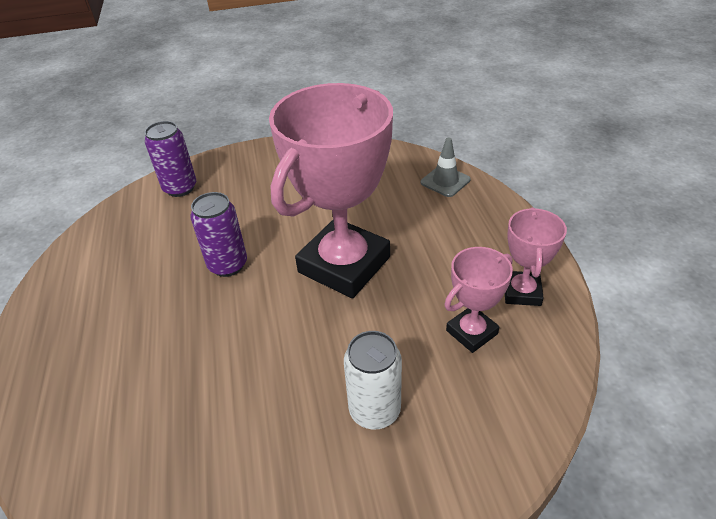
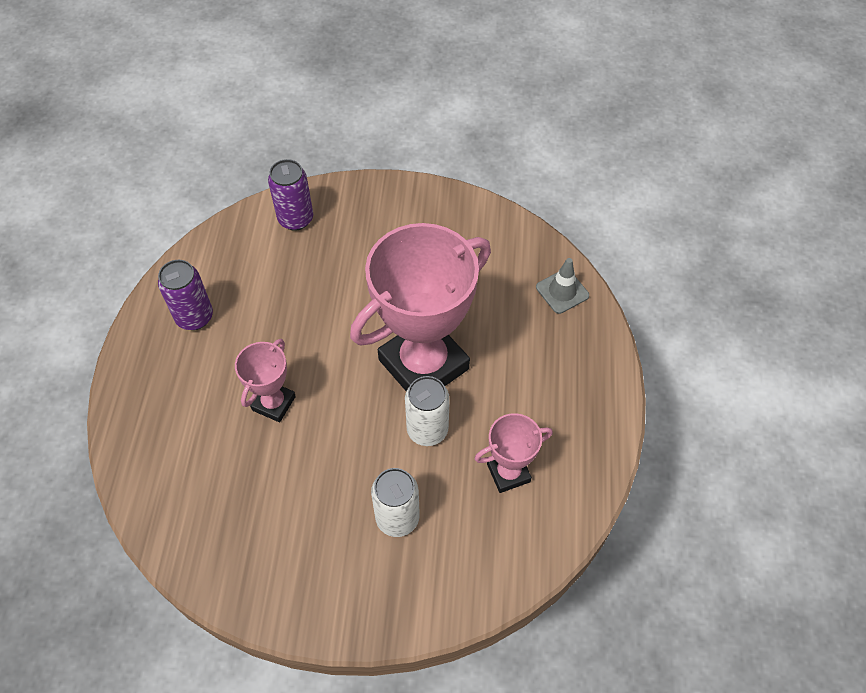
camera: 15 degrees right, 15 degrees up
purple can [190,192,247,277] -> purple can moved to [158,260,213,330]
pink trophy [505,207,567,306] -> pink trophy moved to [235,339,296,422]
none -> white can [405,376,450,446]

